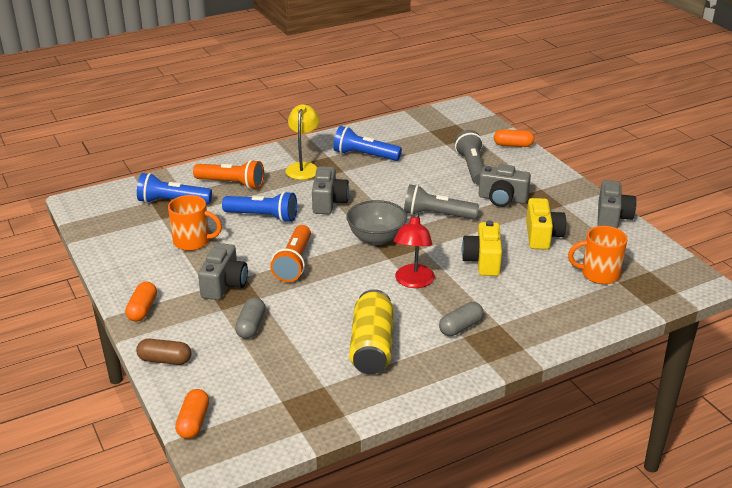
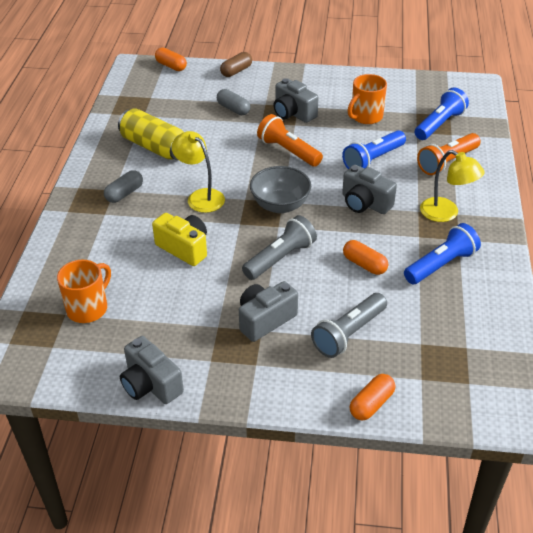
camera: 125 degrees right, 10 degrees up
orange capsule [125,281,157,322] -> orange capsule moved to [343,240,388,275]
red lamp [394,212,435,288] -> yellow lamp [171,131,225,213]
grey capsule [439,302,484,336] -> grey capsule turned 45 degrees clockwise [104,170,143,203]
grey flashlight [455,130,484,185] -> grey flashlight turned 105 degrees clockwise [311,293,387,358]
yellow camera [526,198,566,250] -> none

